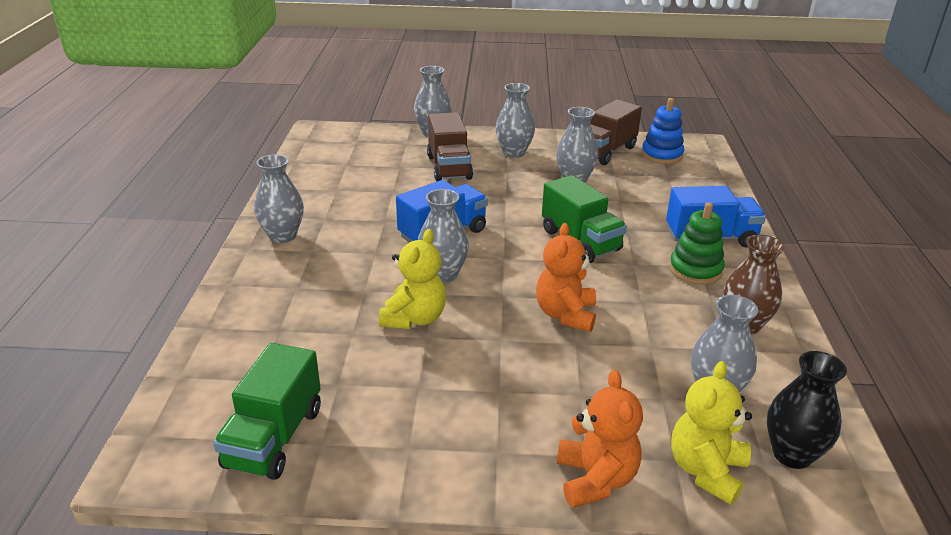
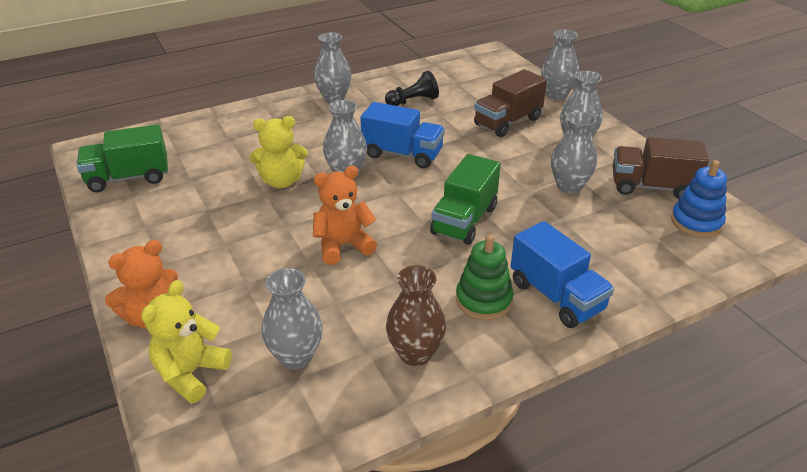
camera: 60 degrees right, 5 degrees up
yellow teddy bear [671,361,752,505] -> yellow teddy bear turned 60 degrees counterclockwise [141,280,232,403]
black vase [767,351,847,469] -> none
none -> black pawn [385,70,439,106]

